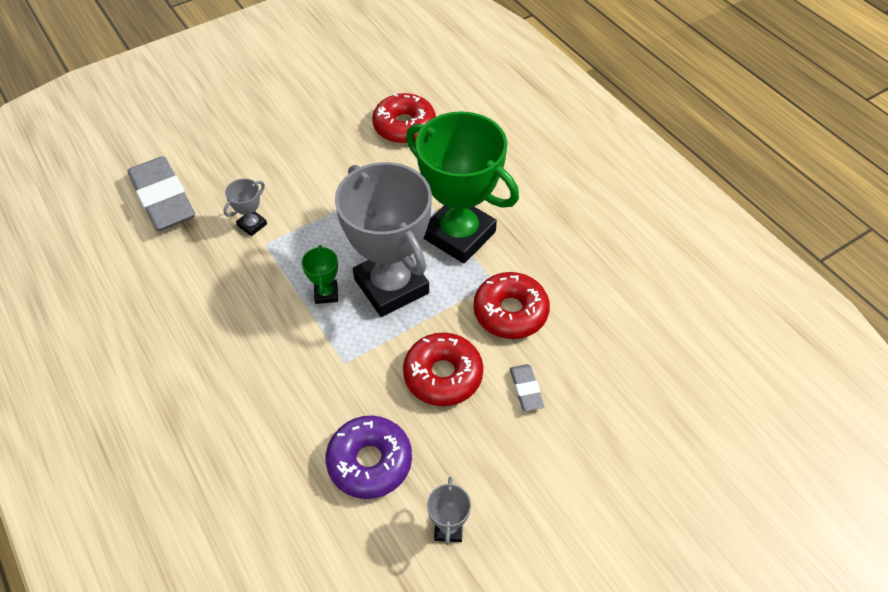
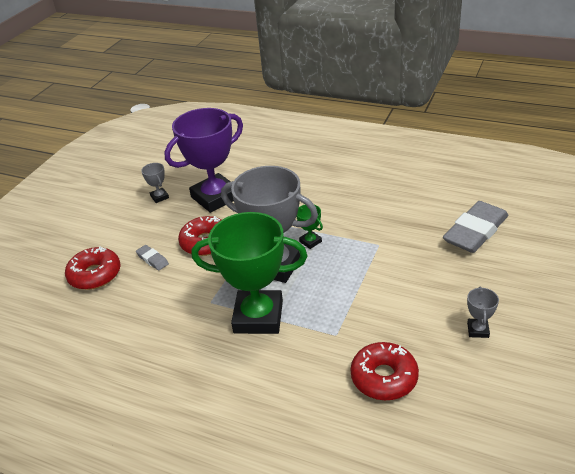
camera: 150 degrees right, 15 degrees down
grey eraser [127,156,195,231] -> grey eraser turned 75 degrees counterclockwise [443,201,508,253]
grey trophy [223,178,267,236] -> grey trophy moved to [467,287,499,338]
purple donut [326,415,412,499] -> purple trophy [164,108,243,213]
red donut [473,272,550,339] -> red donut moved to [65,246,121,290]

